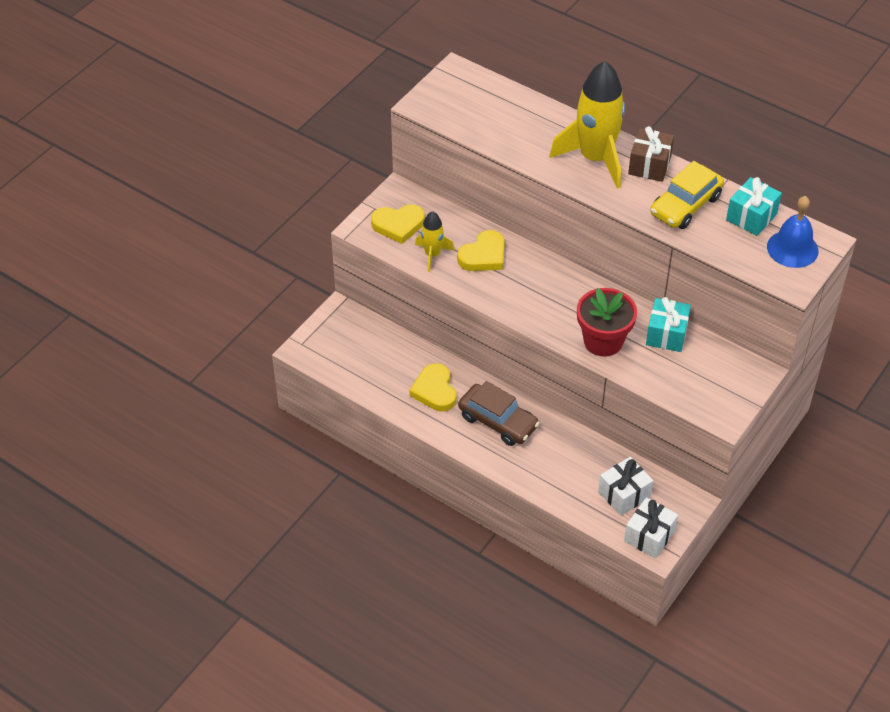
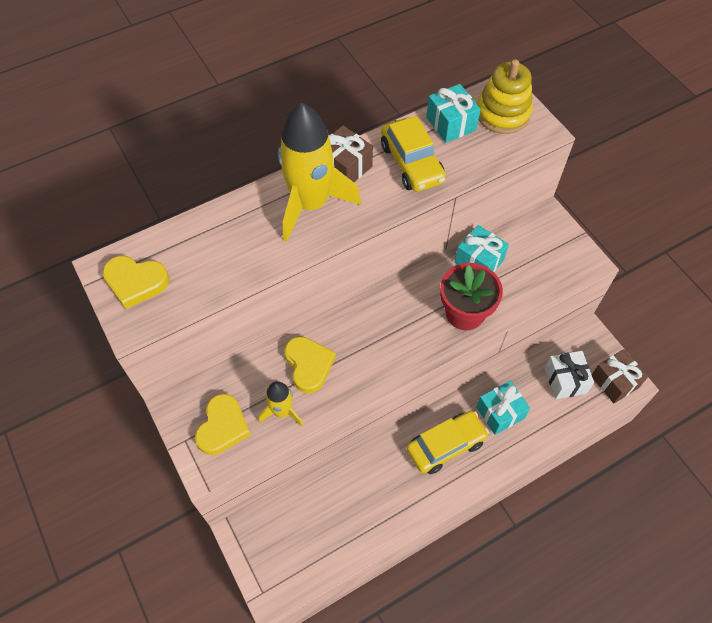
camera: 65 degrees left, 10 degrees up
yellow heart [409,363,456,411] -> yellow heart moved to [102,256,169,309]
brown car [458,381,540,446] -> yellow car [406,411,489,474]
white gift [624,498,678,559] -> brown gift [592,349,648,403]
blue bell [767,196,819,268] -> yellow stacking toy [477,59,533,134]
none -> turquoise gift [476,381,530,435]

